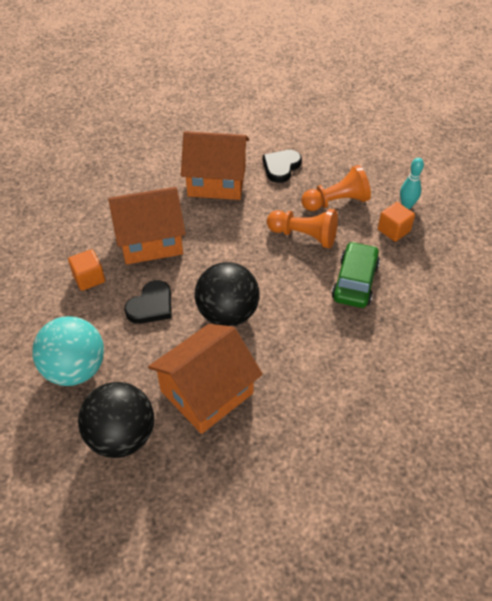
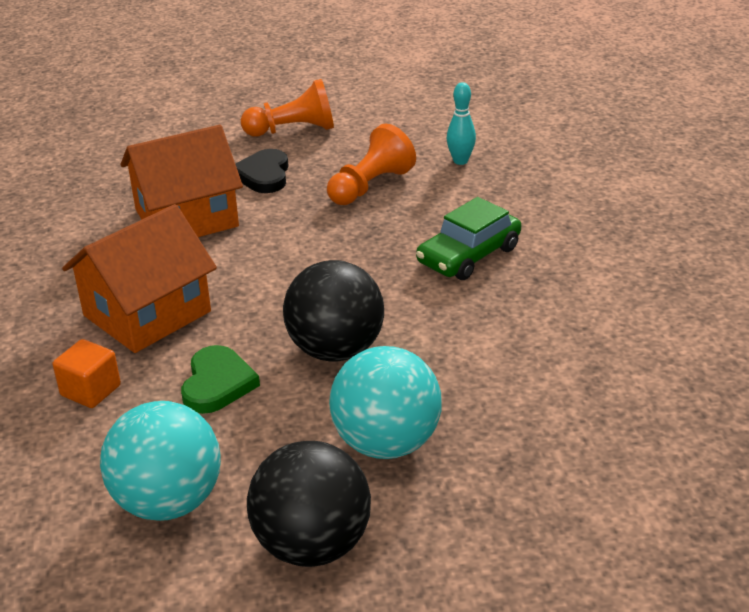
camera: 30 degrees left, 15 degrees down
black heart [124,280,171,324] -> green heart [181,345,260,414]
orange house [148,324,263,434] -> turquoise ball [329,346,442,459]
orange pawn [267,209,338,248] -> orange pawn moved to [241,79,334,137]
green car [332,242,380,308] -> green car turned 120 degrees counterclockwise [416,197,521,280]
orange cube [378,202,415,242] -> none

